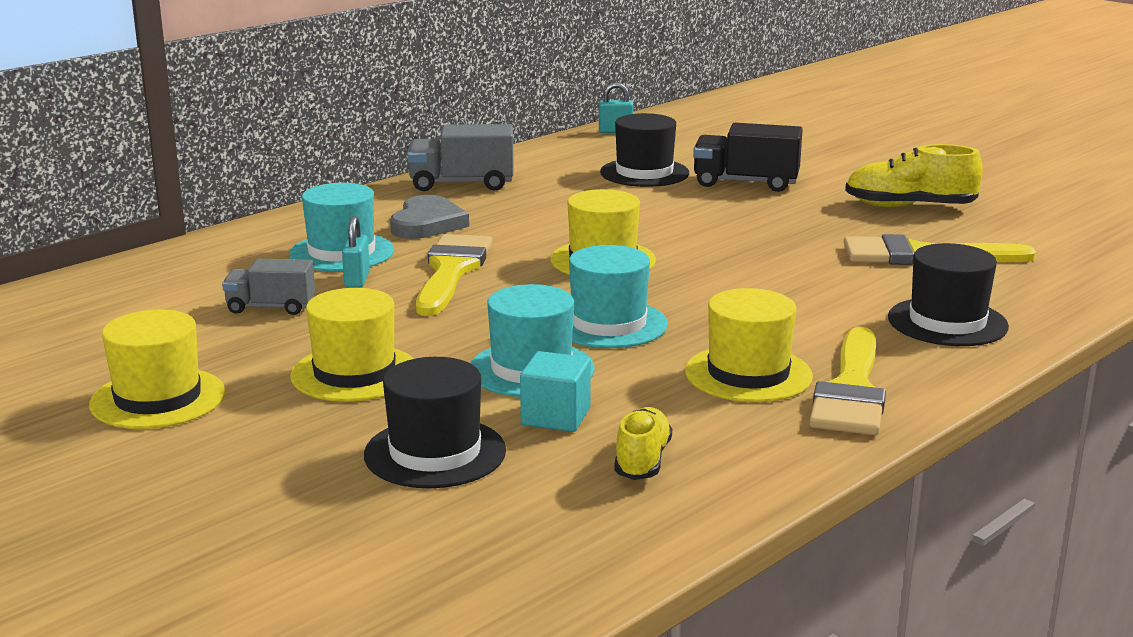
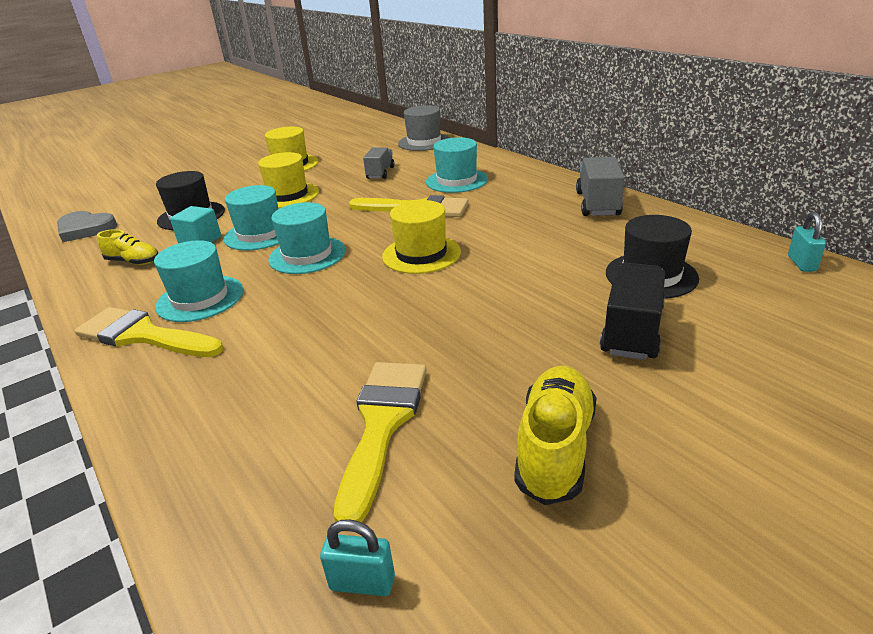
camera: 100 degrees right, 10 degrees up
turquoise padlock [342,216,370,288] -> turquoise padlock moved to [320,519,395,596]
grey heart [390,195,469,239] -> grey heart moved to [57,211,117,242]
yellow hat [685,288,813,402] -> turquoise hat [154,240,243,322]
black hat [888,243,1009,346] -> none
none -> grey hat [398,105,450,151]

